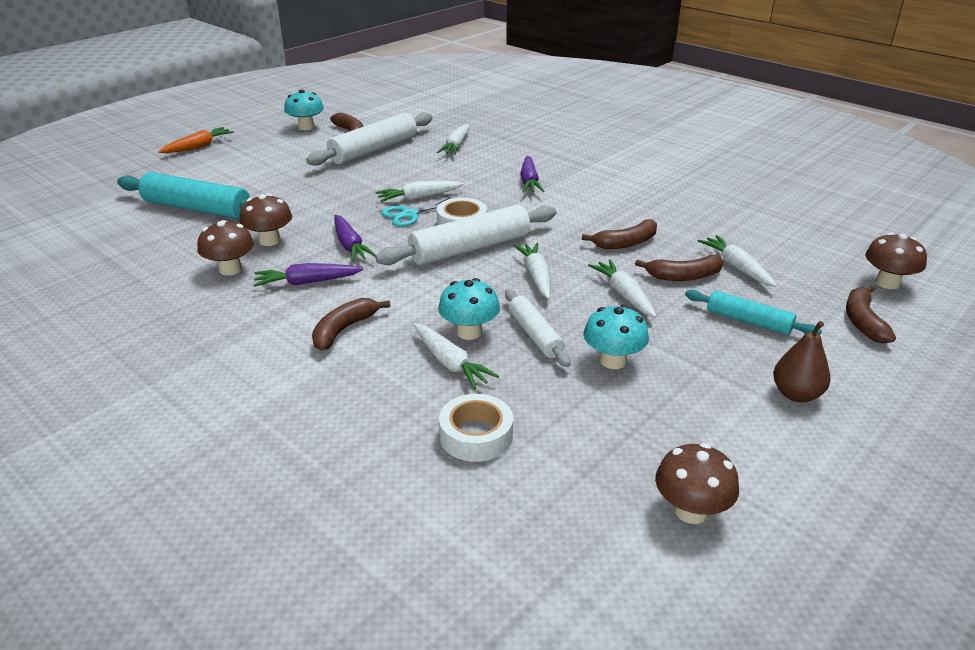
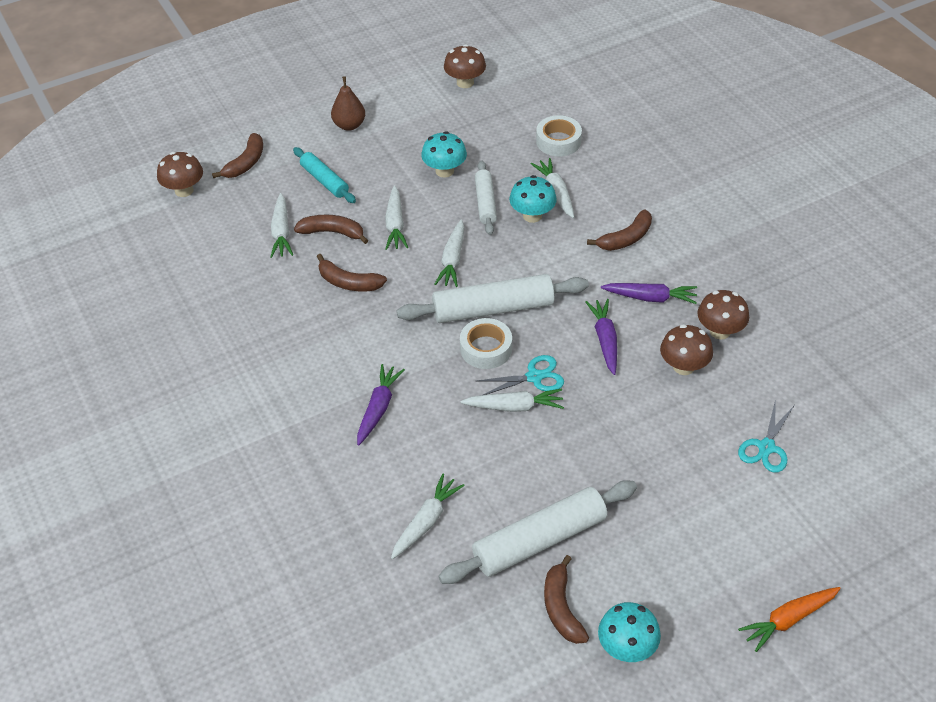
camera: 160 degrees left, 15 degrees up
turquoise rolling pin [117,172,250,219] -> turquoise scissors [738,399,794,473]
brown banana [582,219,657,249] -> brown banana turned 150 degrees counterclockwise [317,254,387,291]

